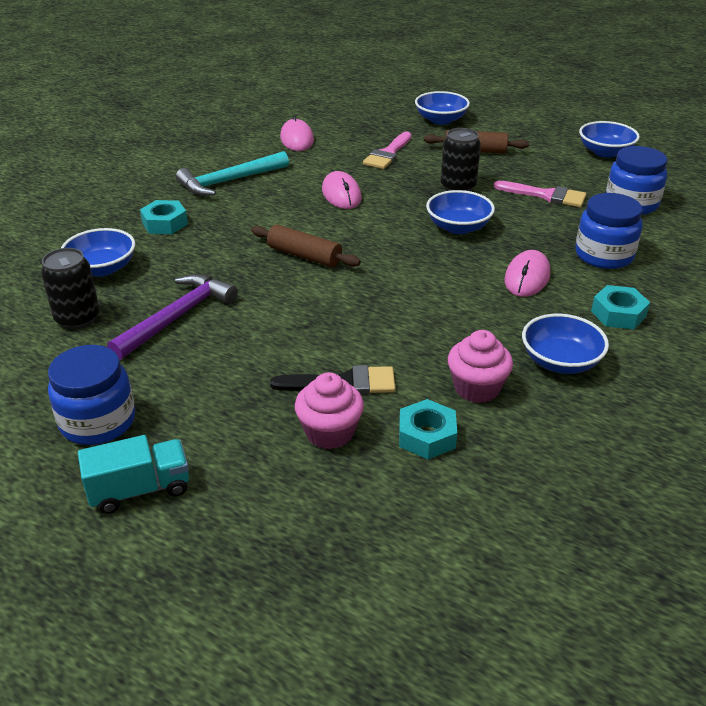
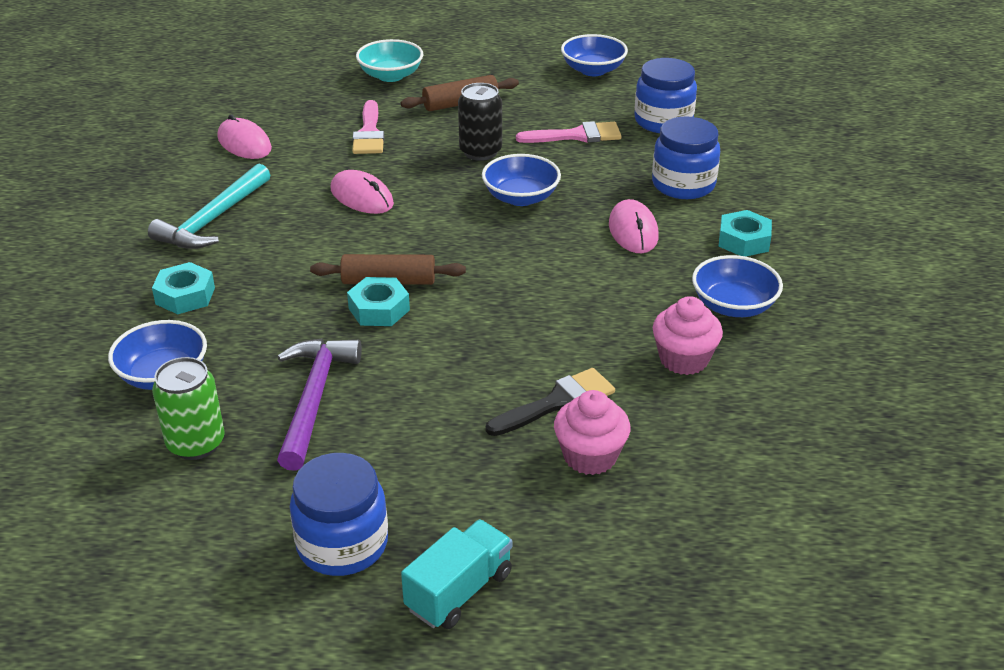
camera: 30 degrees left, 0 degrees up
black can [41,248,100,329] -> green can [152,357,225,460]
turquoise nut [399,399,457,459] -> turquoise nut moved to [347,277,410,326]
blue bowl [415,91,470,125] -> turquoise bowl [356,39,423,82]

